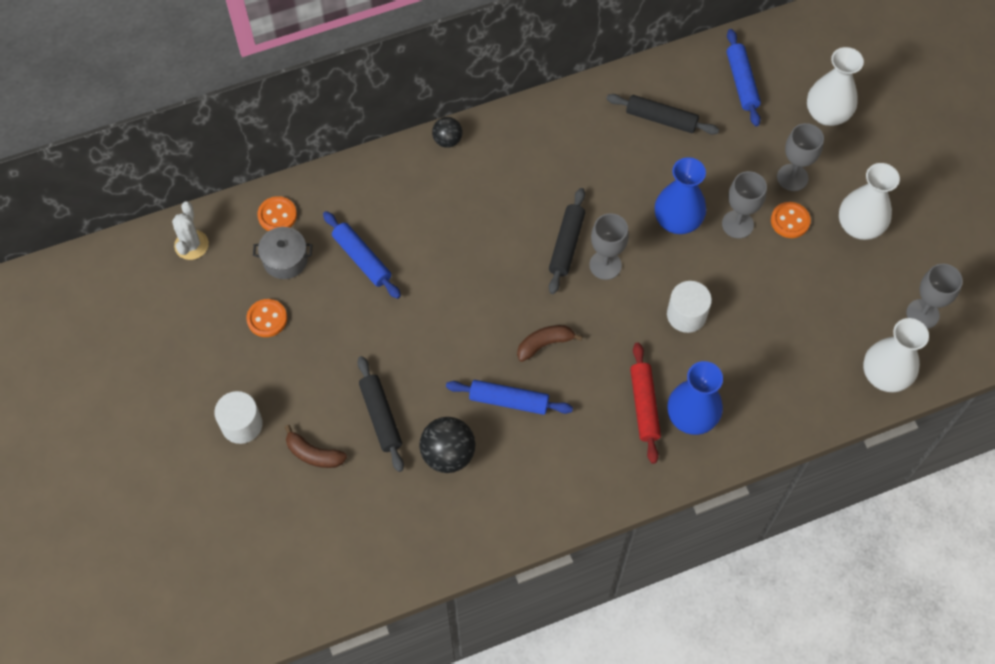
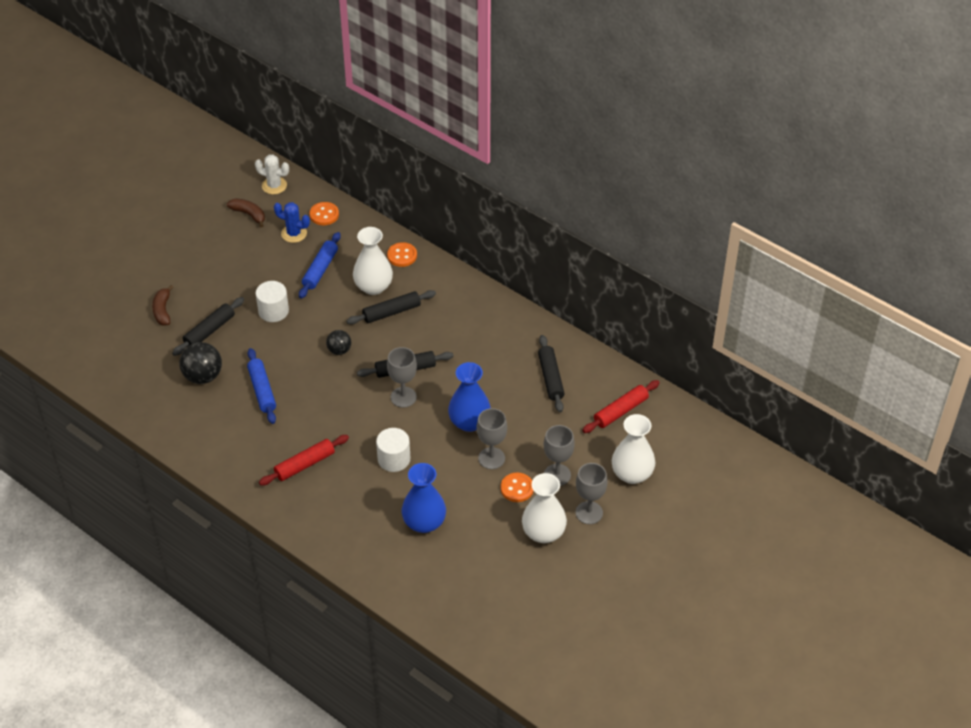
camera: 60 degrees right, 15 degrees down
white cactus [172,201,209,260] -> white cactus turned 45 degrees clockwise [255,154,289,194]
white cylinder [214,391,263,444] -> white cylinder moved to [256,281,289,322]
orange button [246,299,287,337] -> orange button moved to [387,242,417,267]
grey pot [253,227,313,279] -> blue cactus [274,202,310,243]
black ball [432,117,462,148] -> black ball moved to [326,330,351,355]
brown banana [517,325,583,362] -> brown banana moved to [227,198,265,227]
blue vase [668,361,723,435] -> blue vase moved to [402,463,446,533]
blue rolling pin [727,29,761,126] -> red rolling pin [582,380,660,433]
white vase [863,318,929,392] -> white vase moved to [353,227,393,295]
grey goblet [906,264,963,329] -> grey goblet moved to [576,463,607,524]
none -> black rolling pin [346,290,436,325]

